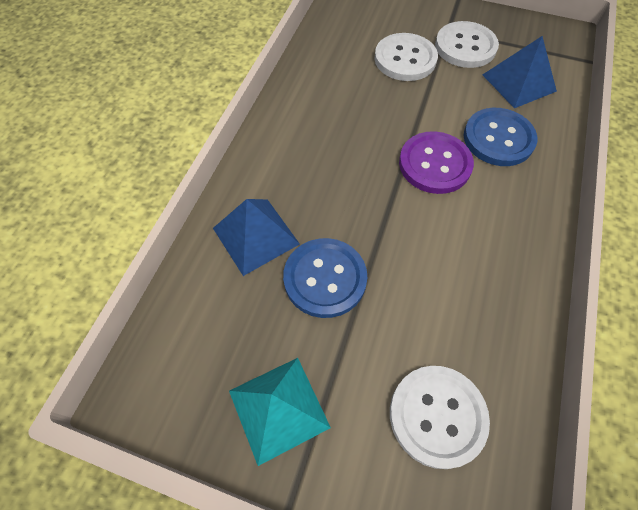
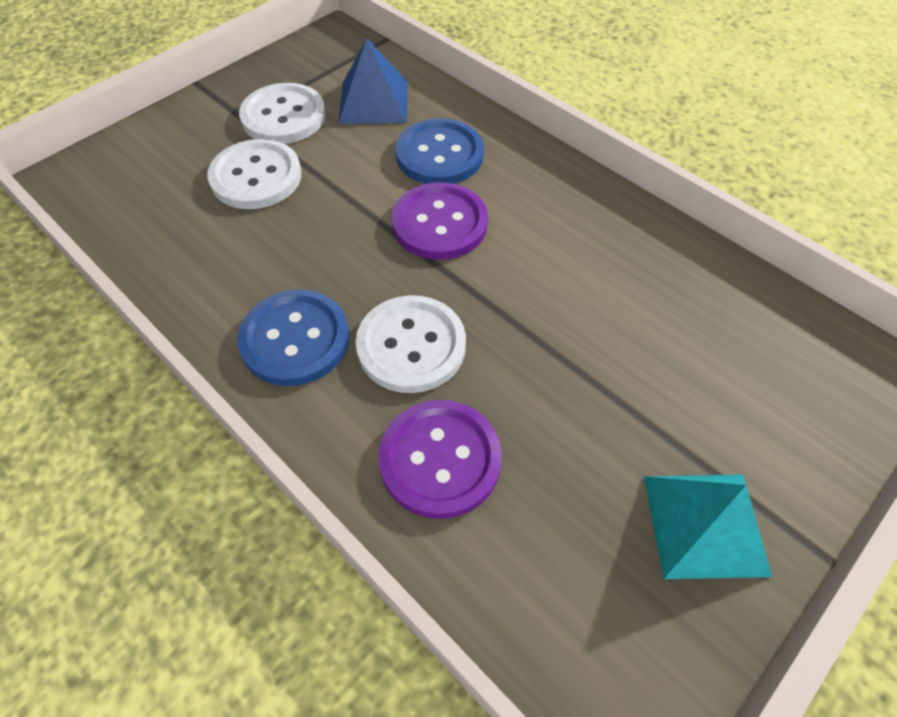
camera: 65 degrees left, 5 degrees down
blue pyramid [213,199,300,276] -> purple button [378,400,502,519]
blue button [283,238,367,318] -> blue button moved to [237,289,349,386]
white button [390,366,490,469] -> white button moved to [356,295,466,393]

